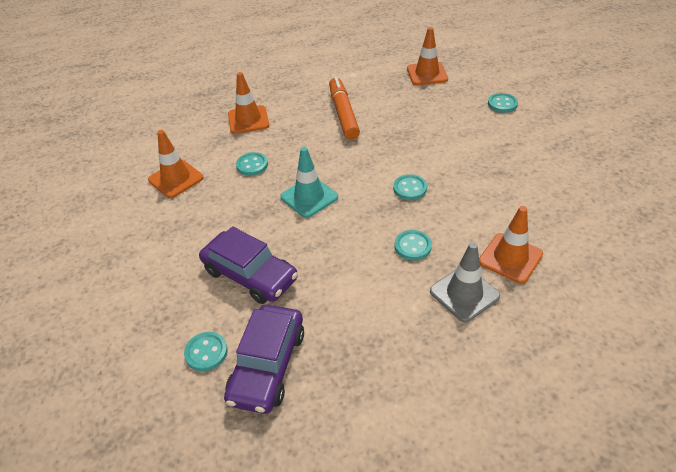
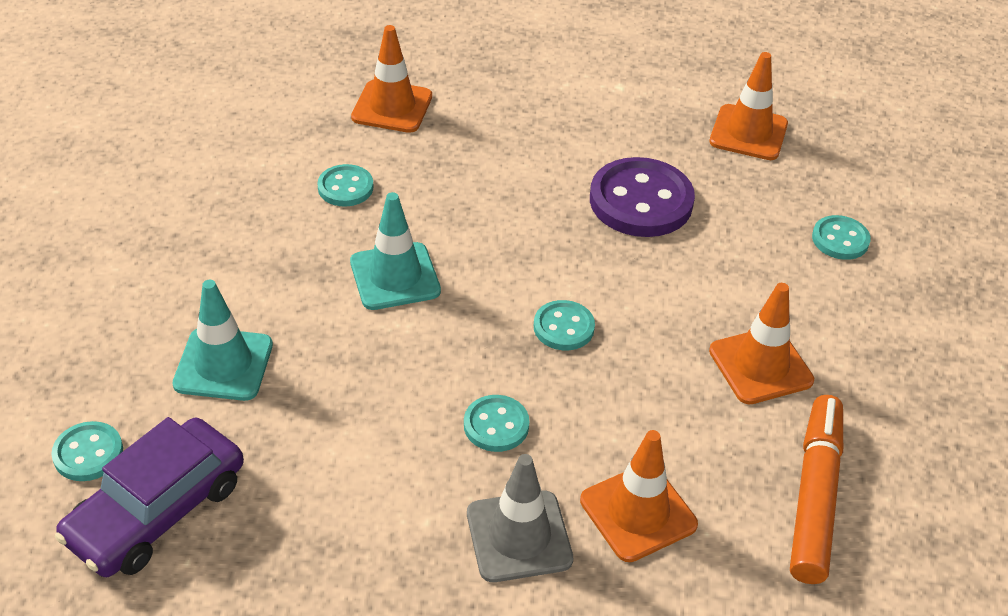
camera: 20 degrees right, 0 degrees up
orange traffic cone [148,130,204,198] -> orange traffic cone moved to [709,283,814,404]
purple car [199,226,298,304] -> turquoise traffic cone [172,280,273,401]
orange marker [329,77,360,140] -> orange marker moved to [790,395,843,584]
none -> purple button [590,157,695,237]

